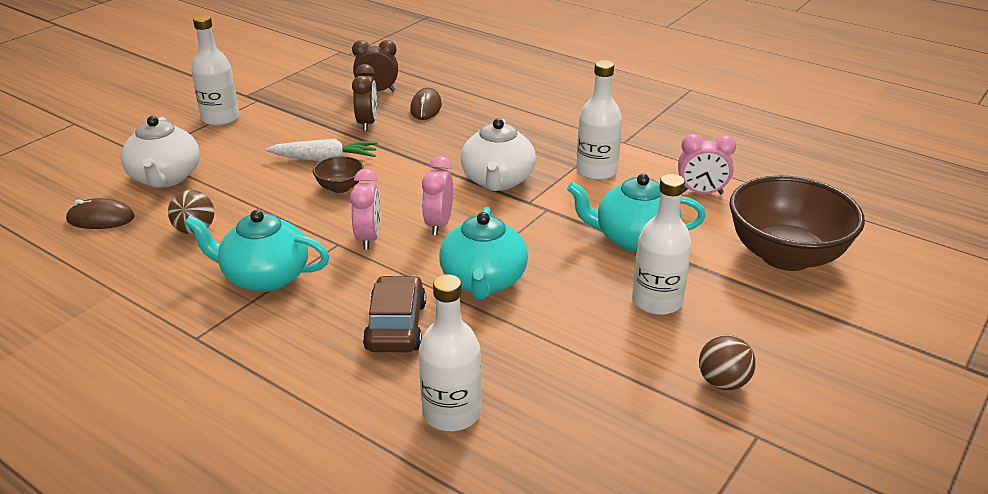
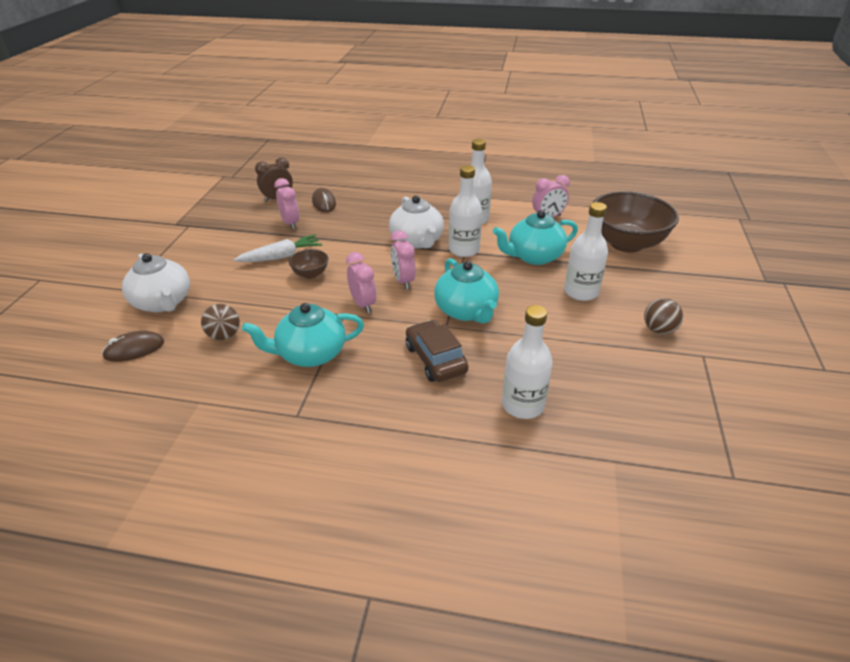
camera: 25 degrees left, 5 degrees up
white bottle [191,15,239,126] -> white bottle moved to [449,165,482,257]
brown clock [352,64,377,131] -> pink clock [274,178,299,230]

